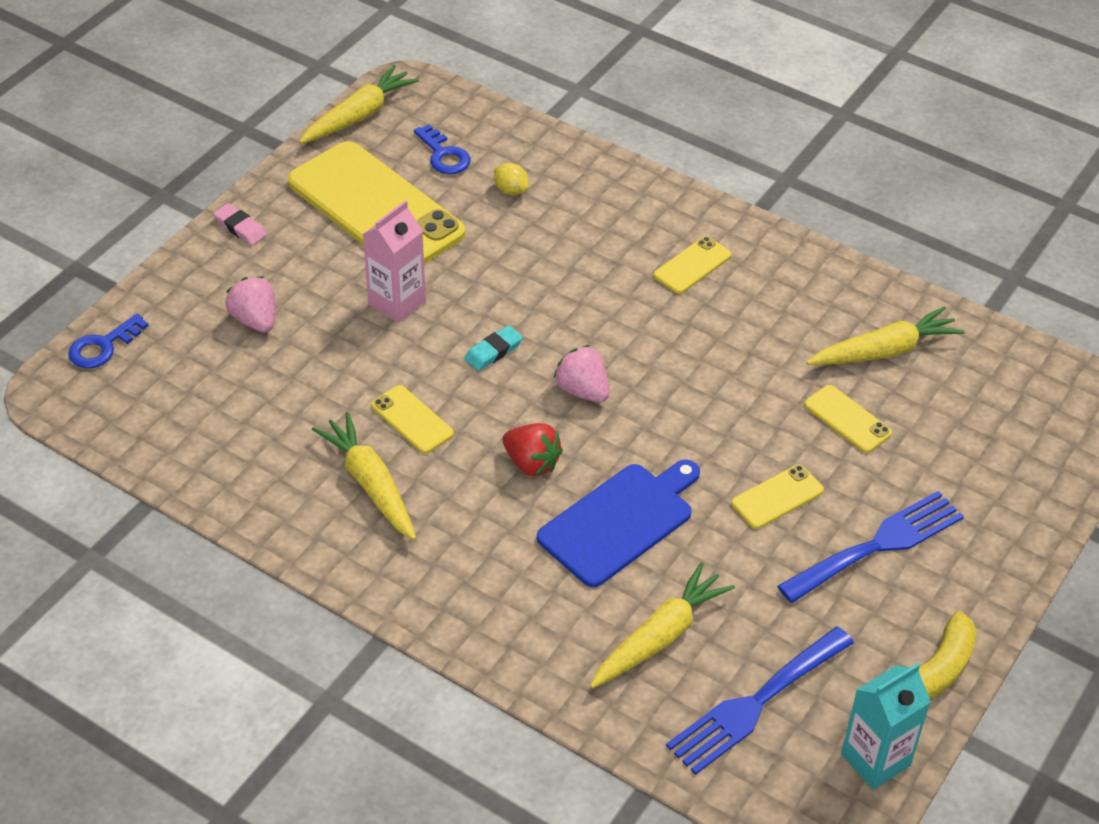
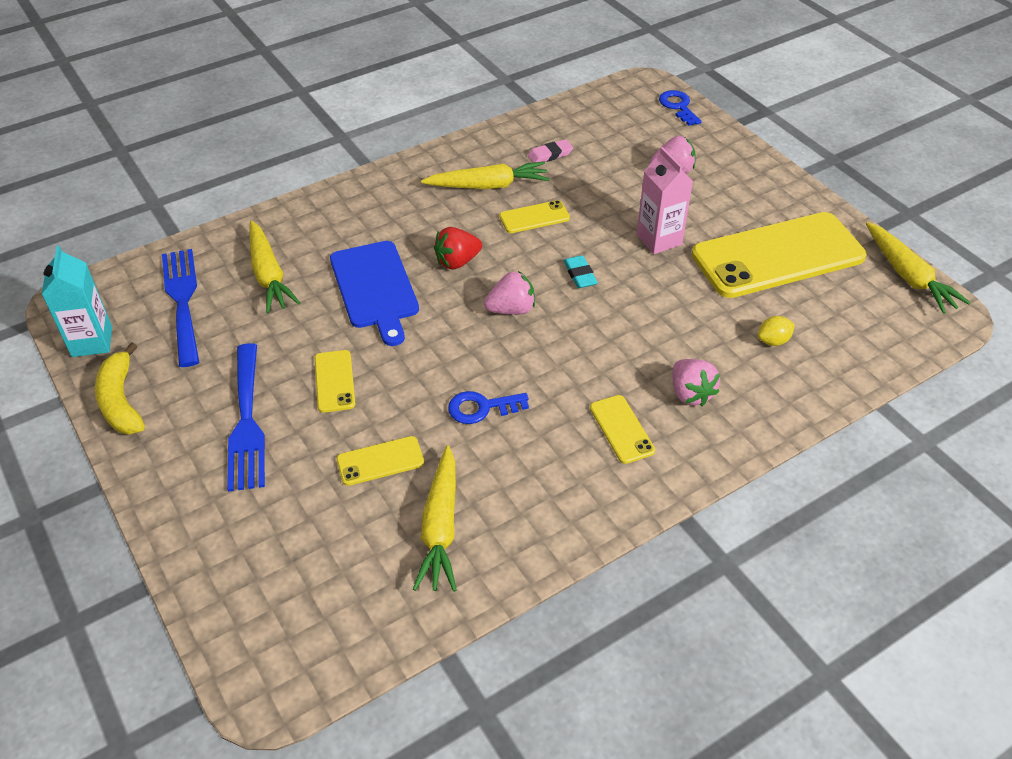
camera: 115 degrees right, 0 degrees up
pink eraser [213,203,267,245] -> pink eraser moved to [528,139,573,163]
blue key [414,124,471,174] -> blue key moved to [448,391,529,424]
none -> pink strawberry [672,359,720,406]

